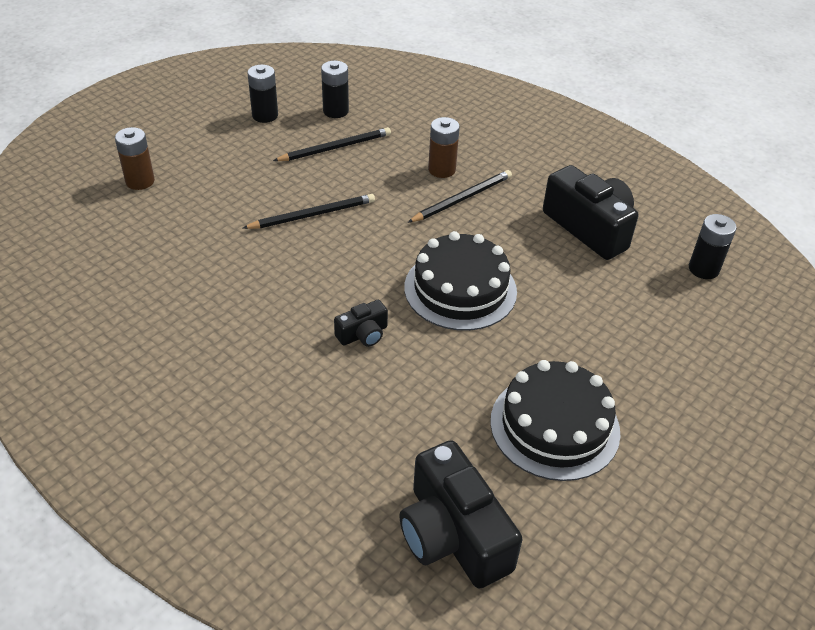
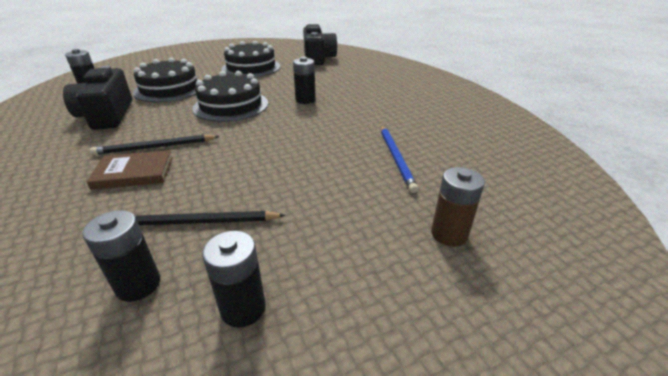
camera: 155 degrees left, 10 degrees down
black pencil [243,194,375,229] -> none
black camera [334,300,388,347] -> black battery [293,57,316,104]
brown battery [428,117,460,178] -> brown book [86,150,173,190]
none -> black cake [133,58,199,102]
none -> blue pencil [381,125,418,193]

